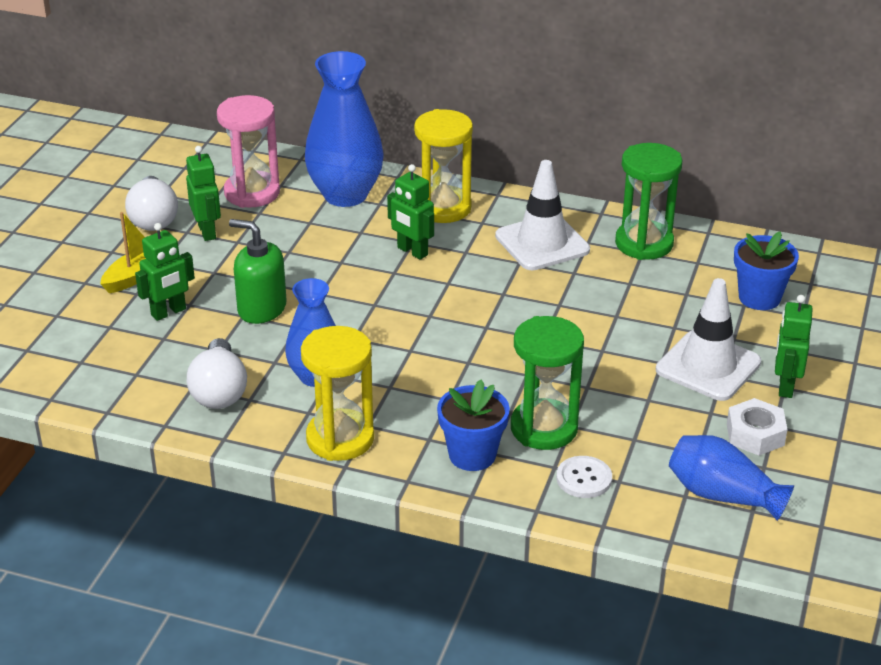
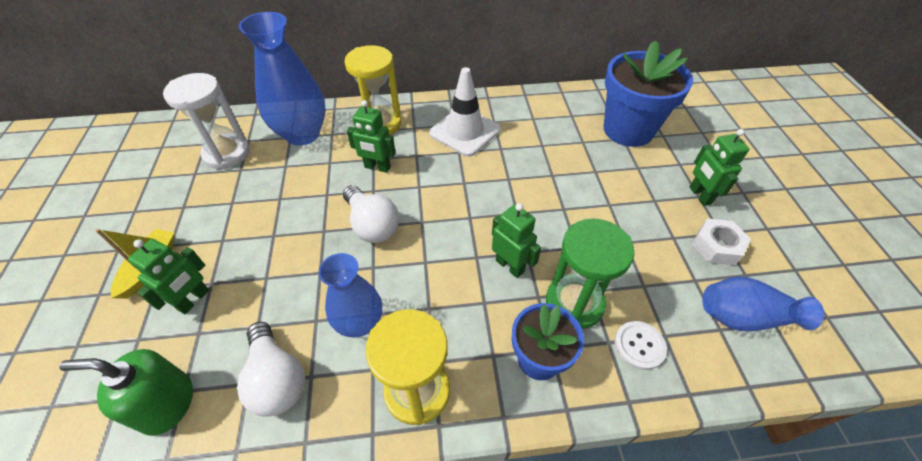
camera: 25 degrees left, 15 degrees up
white light bulb [125,176,178,231] -> white light bulb moved to [343,185,400,243]
green robot [186,146,221,241] -> green robot moved to [492,203,541,278]
pink hourglass [217,95,280,208] -> white hourglass [163,73,250,170]
green soap dispenser [229,219,287,324] -> green soap dispenser moved to [59,349,193,436]
green hourglass [615,143,682,260] -> none
white traffic cone [656,278,761,401] -> none
blue flower pot [734,231,799,310] -> blue flower pot [604,40,693,147], size x1.68

